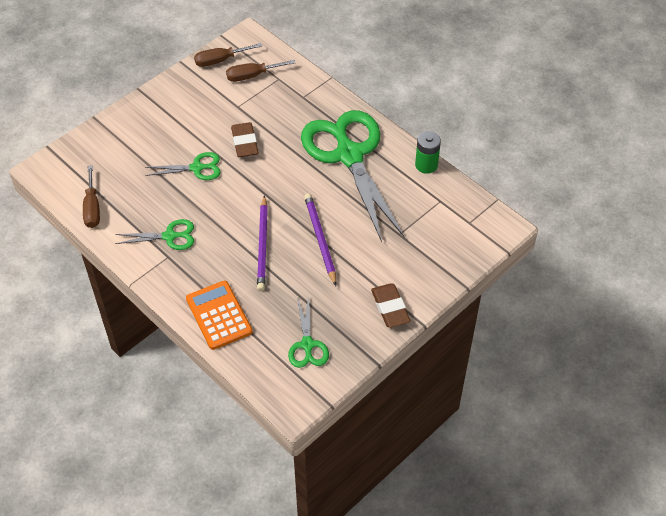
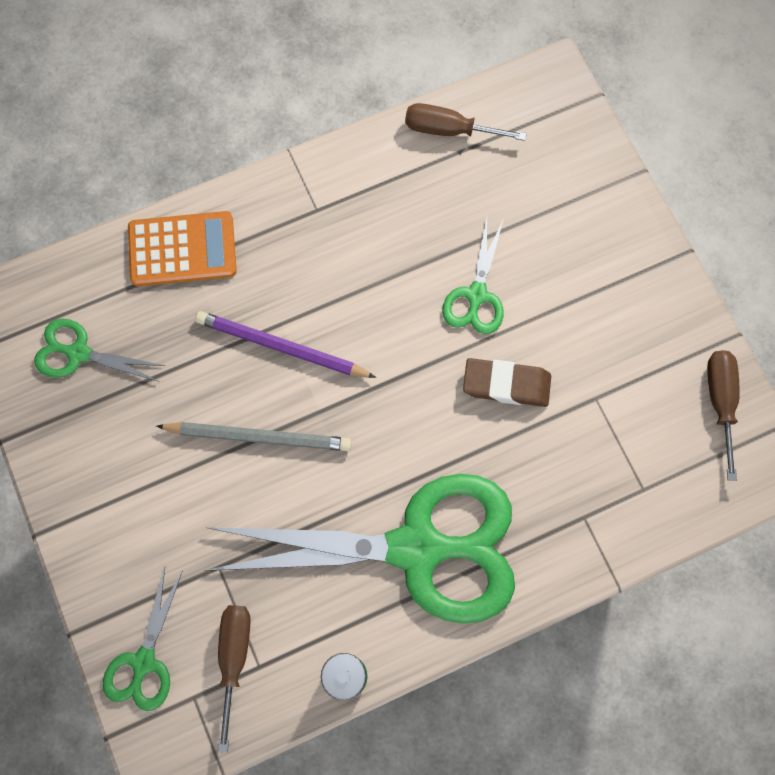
camera: 110 degrees right, 20 degrees up
green scissors [115,219,194,250] -> green scissors moved to [103,568,182,711]
brown screwdriver [226,60,295,82] -> brown screwdriver moved to [218,605,251,753]
purple pencil [304,193,336,286] -> grey pencil [156,422,352,451]
brown eraser [371,283,411,328] -> none

